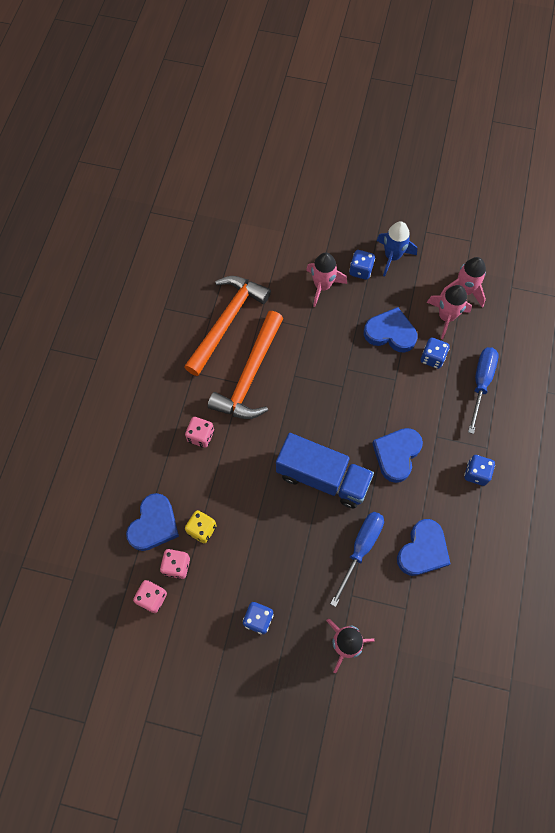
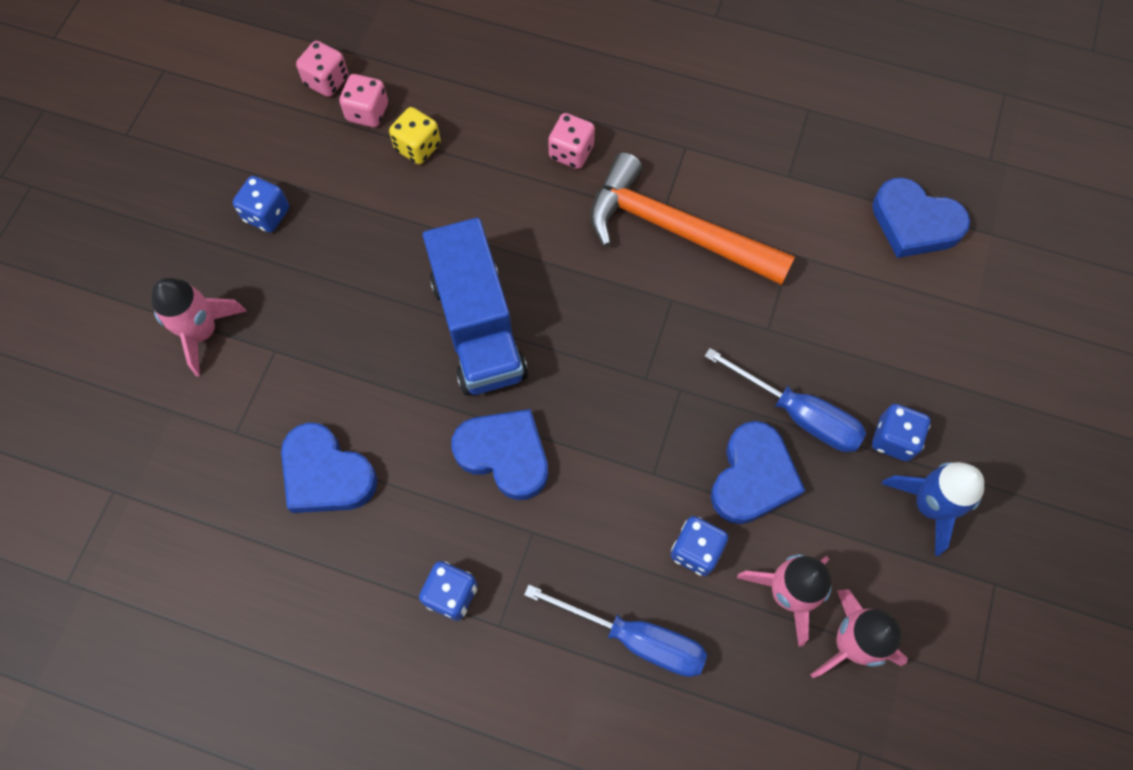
camera: 95 degrees right, 0 degrees up
blue heart [126,493,179,551] -> blue heart moved to [872,178,970,258]
orange hammer [184,276,271,376] -> none
blue truck [276,433,374,508] -> blue truck turned 45 degrees counterclockwise [423,218,528,395]
pink rocket [306,253,347,307] -> none
blue screwdriver [330,512,384,607] -> blue screwdriver moved to [704,348,867,452]

